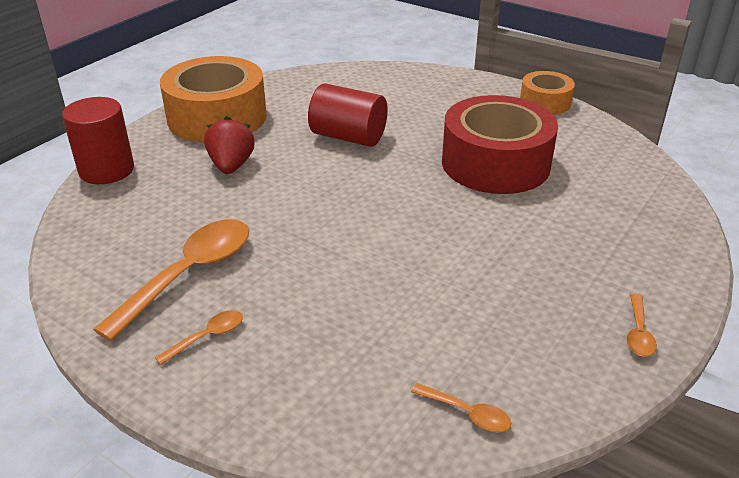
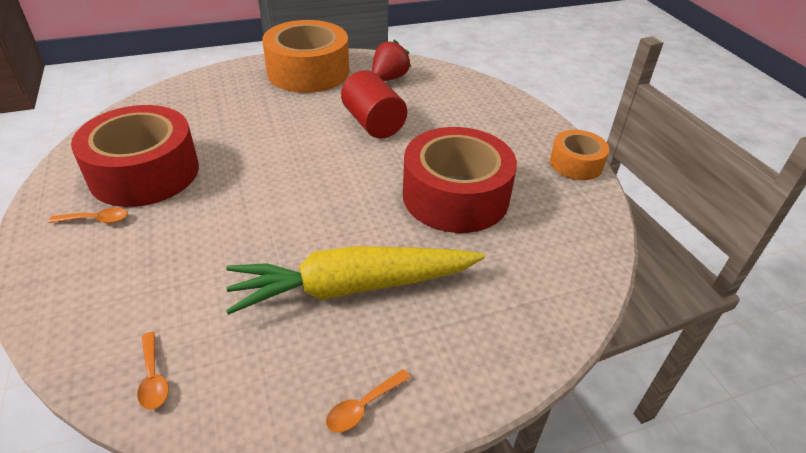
camera: 35 degrees right, 5 degrees up
red cylinder [62,97,134,184] -> none
orange spoon [93,219,249,341] -> red tape [71,105,199,207]
red strawberry [204,116,255,174] -> red strawberry moved to [372,40,411,81]
none -> yellow carrot [226,246,485,315]

